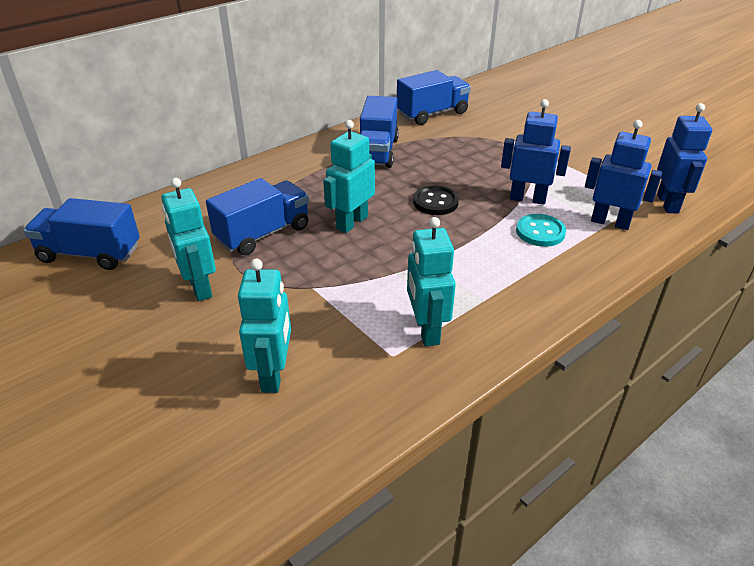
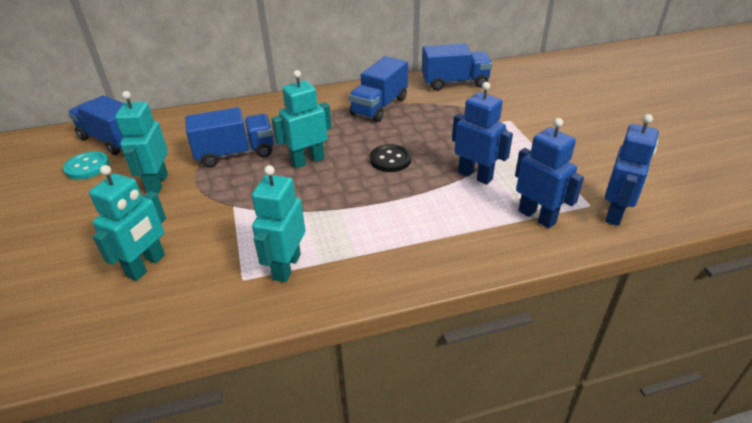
camera: 25 degrees right, 0 degrees up
turquoise button [516,214,566,247] -> turquoise button moved to [63,151,109,179]

